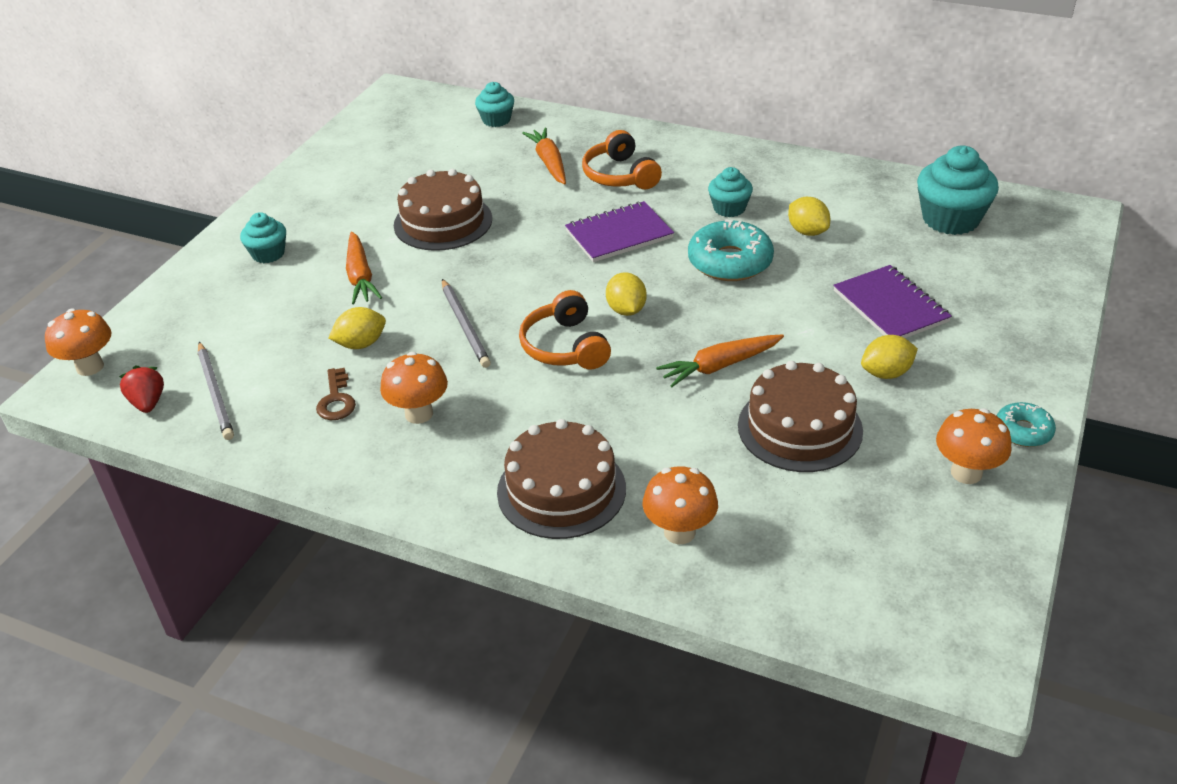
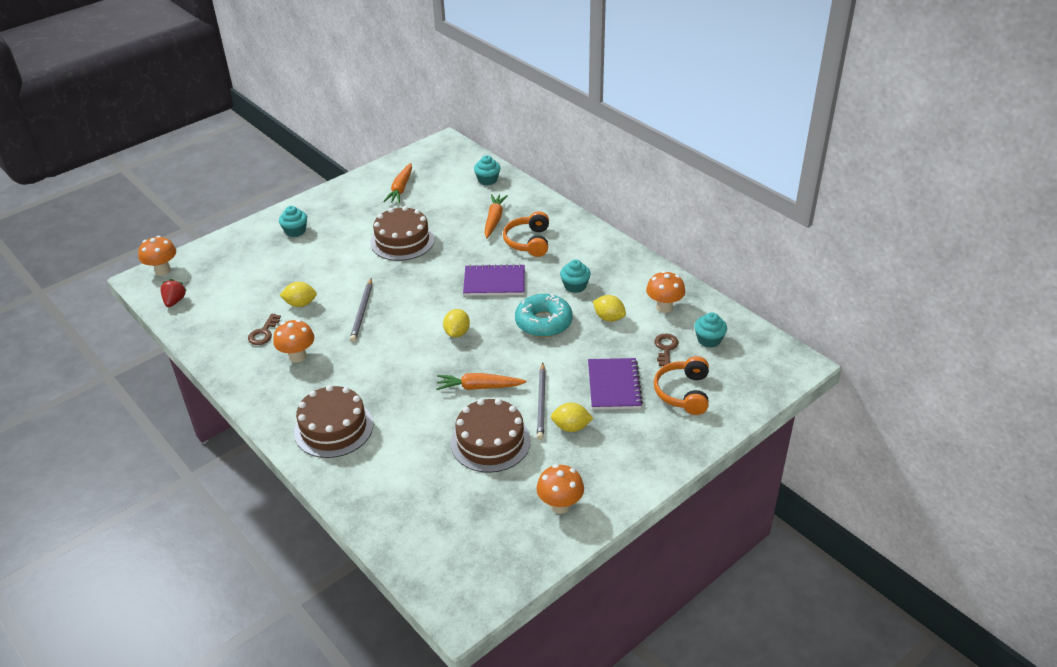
camera: 25 degrees right, 0 degrees up
grey pencil [198,342,234,440] -> grey pencil moved to [537,363,546,440]
orange carrot [346,232,382,304] -> orange carrot moved to [383,163,412,203]
orange headphones [519,290,611,370] -> orange headphones moved to [654,356,709,415]
orange mushroom [642,466,718,545] -> orange mushroom moved to [646,271,685,313]
yellow lemon [788,197,830,236] -> yellow lemon turned 45 degrees counterclockwise [593,295,626,322]
turquoise cupcake [917,146,999,235] -> turquoise cupcake [694,312,727,348], size x0.58
turquoise donut [997,402,1056,447] -> none
none -> brown key [654,334,679,366]

